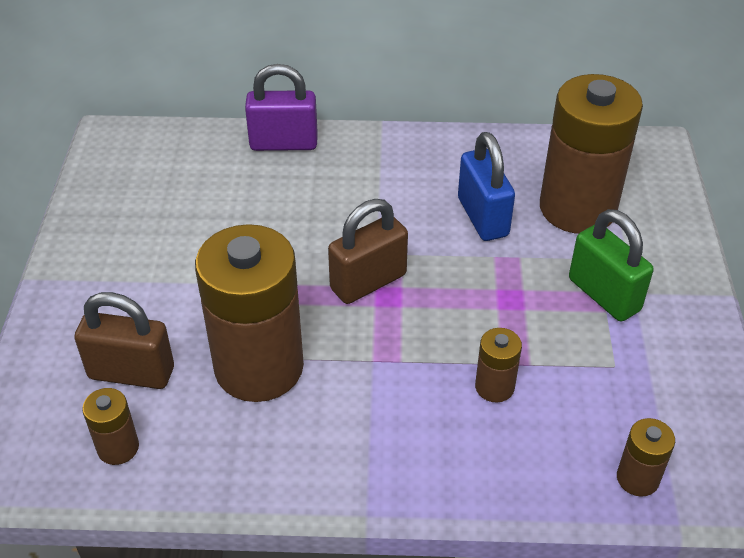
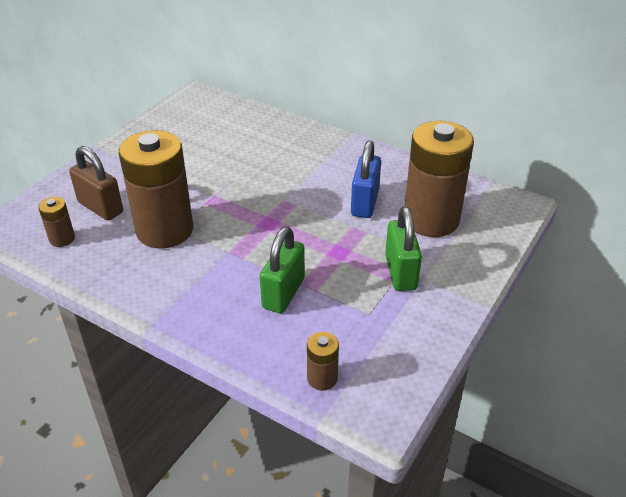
camera: 30 degrees right, 5 degrees down
purple padlock [245,64,318,151] -> none
brown padlock [328,199,408,304] -> none
brown battery [475,328,522,402] -> green padlock [260,227,305,313]

